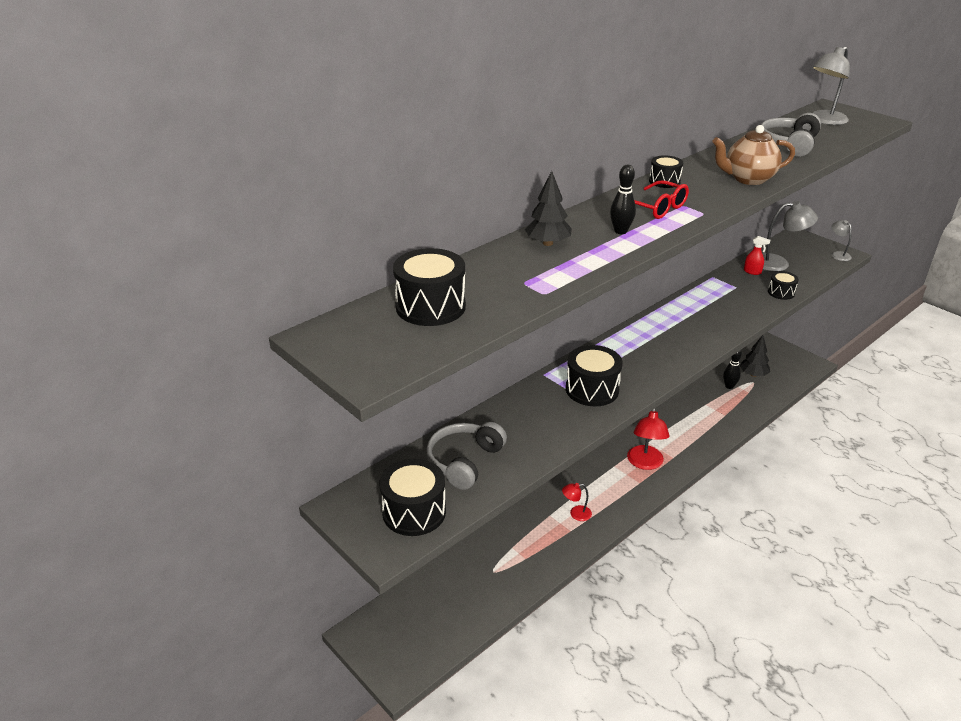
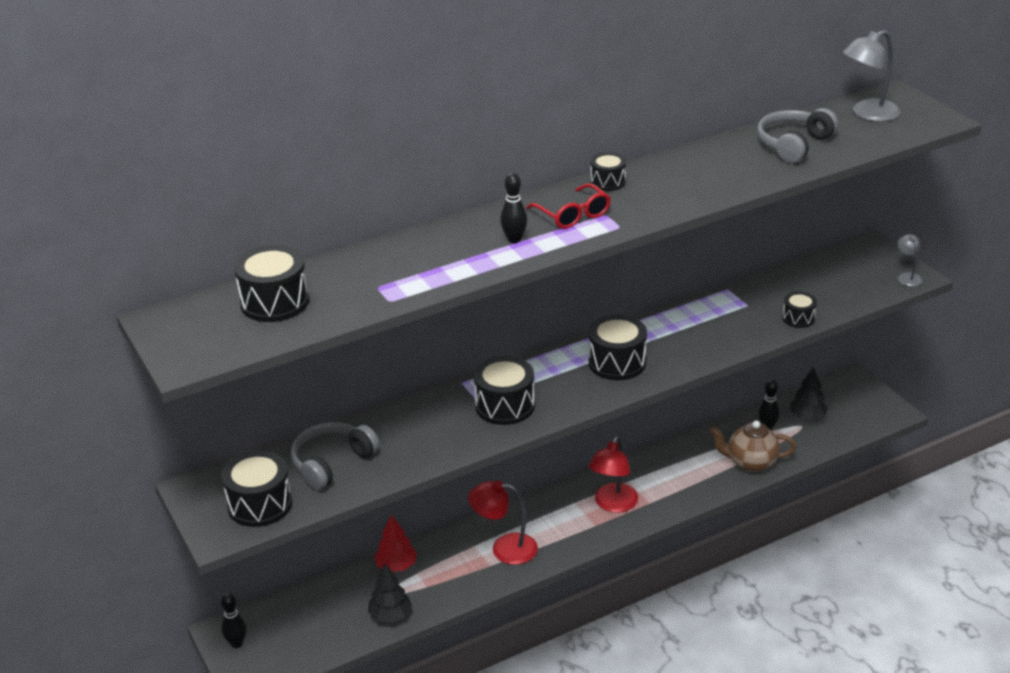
camera: 15 degrees right, 0 degrees up
black tree [525,171,572,246] -> black tree moved to [368,564,412,623]
red lamp [562,483,592,521] -> red lamp [468,480,538,565], size x1.80
brown teapot [712,125,795,185] -> brown teapot moved to [710,421,796,472]
red spray bottle [744,236,771,275] -> none
grey lamp [763,201,818,272] -> none
none -> black bowling pin [221,593,247,648]
none -> red tree [374,515,417,572]
none -> black drum [588,315,647,380]

